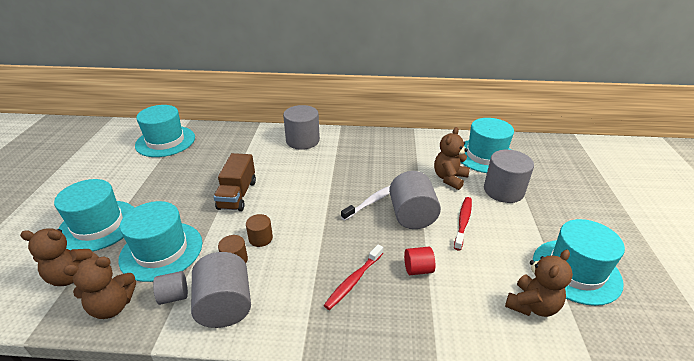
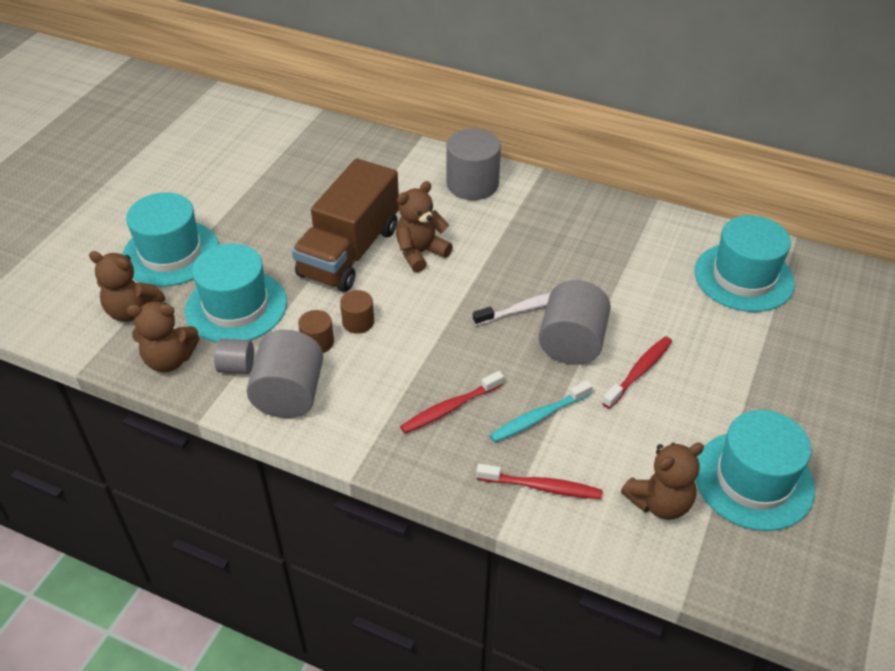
camera: 20 degrees right, 10 degrees up
turquoise hat [135,105,195,157] -> none
brown truck [214,153,256,211] -> brown truck [292,158,399,292], size x1.54
red cylinder [404,247,435,275] -> turquoise toothbrush [489,380,593,443]
brown teddy bear [434,127,470,190] -> brown teddy bear moved to [396,181,453,272]
grey cylinder [484,150,534,203] -> none
none -> red toothbrush [476,464,602,499]

